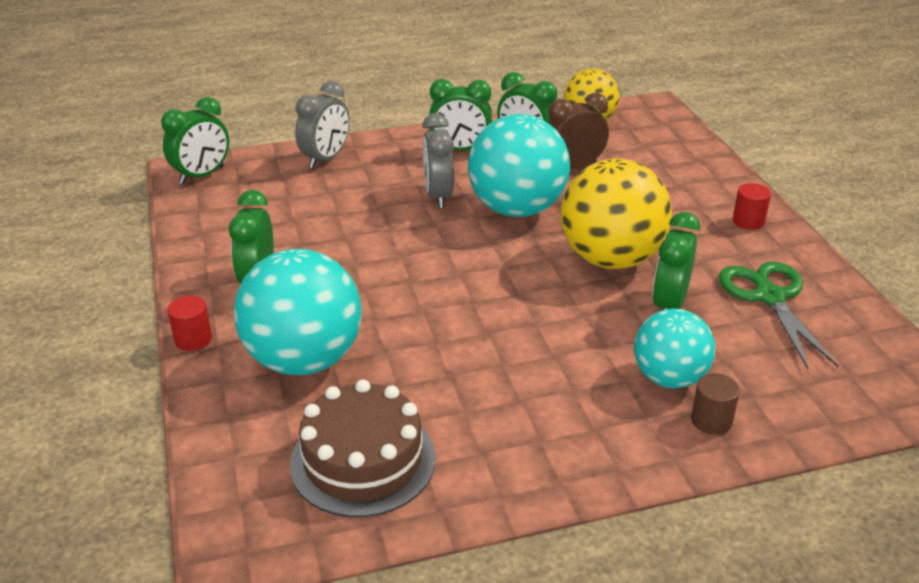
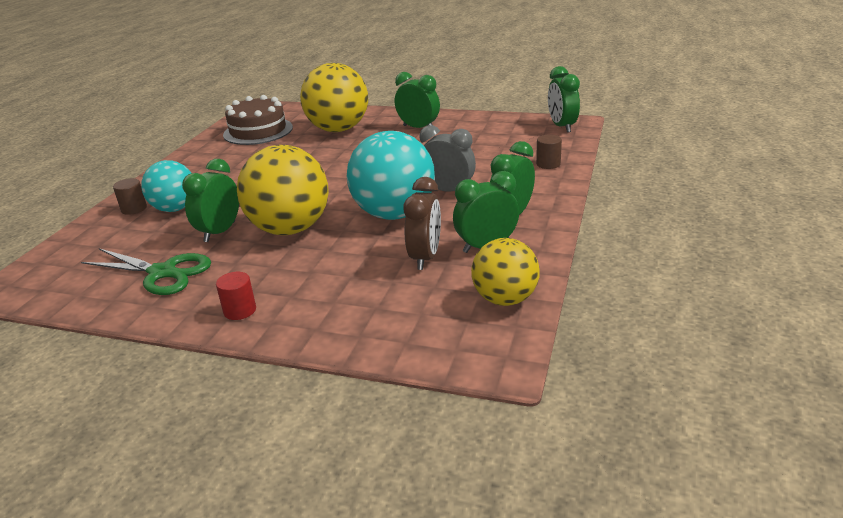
camera: 125 degrees right, 5 degrees down
red cylinder [167,296,212,351] -> none
turquoise ball [234,249,362,375] -> yellow ball [300,63,368,132]
grey clock [295,81,350,169] -> brown cylinder [536,135,562,169]
green clock [652,212,700,310] -> green clock turned 120 degrees counterclockwise [182,159,239,242]

